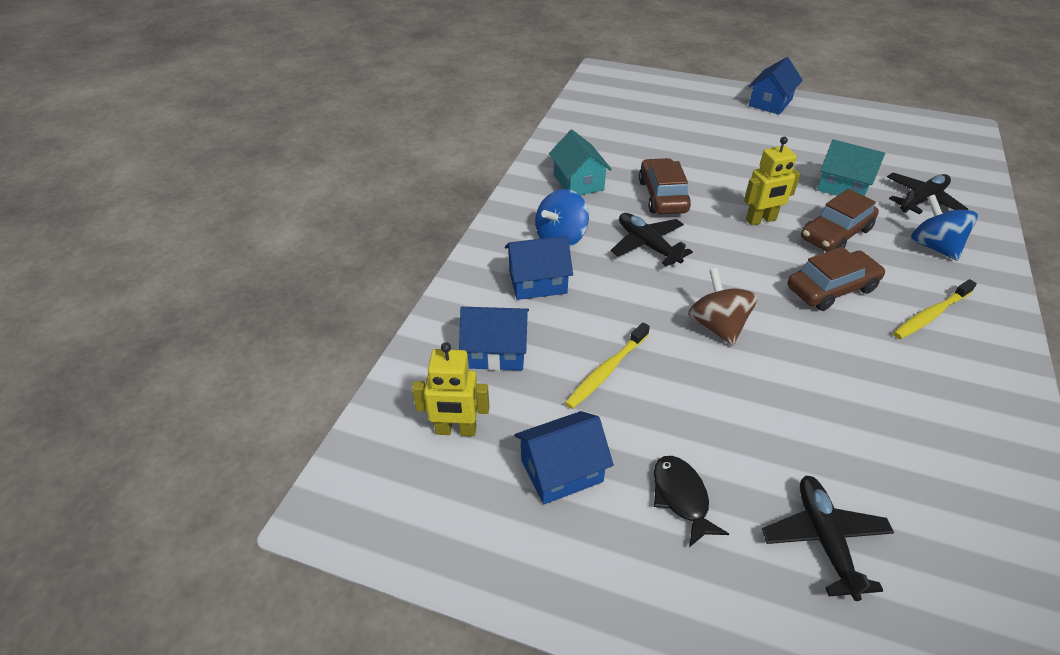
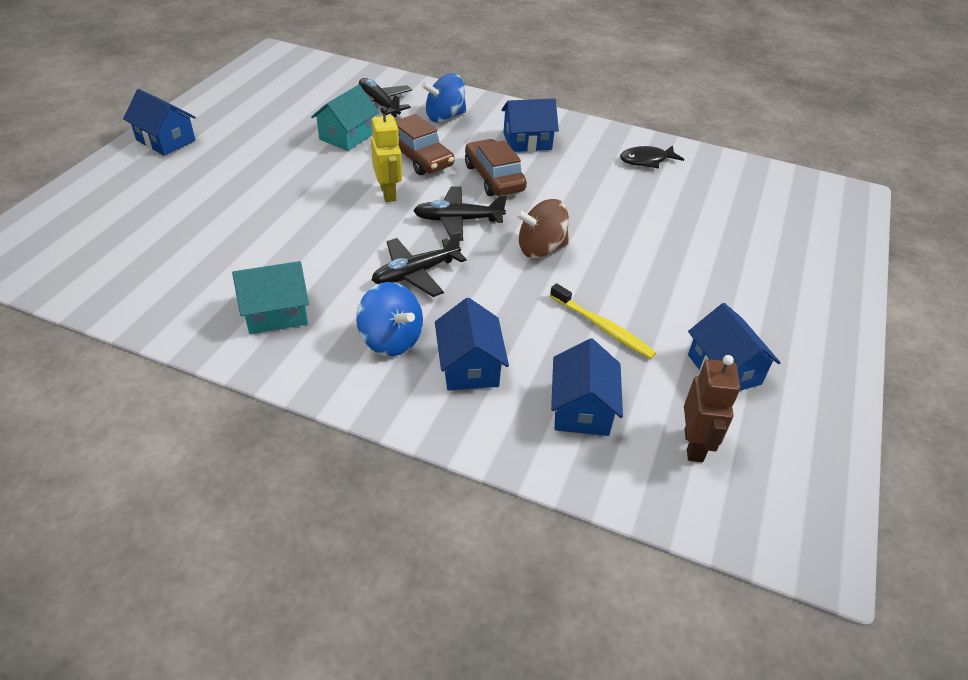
camera: 90 degrees left, 0 degrees up
yellow robot [412,342,489,436] -> brown robot [684,355,740,462]
brown car [639,158,691,214] -> none
black fish [654,456,729,547] -> black fish moved to [620,145,684,169]
black plane [762,476,894,601] -> black plane moved to [413,186,507,241]
yellow toothbrush [893,279,977,339] -> blue house [502,98,559,152]

